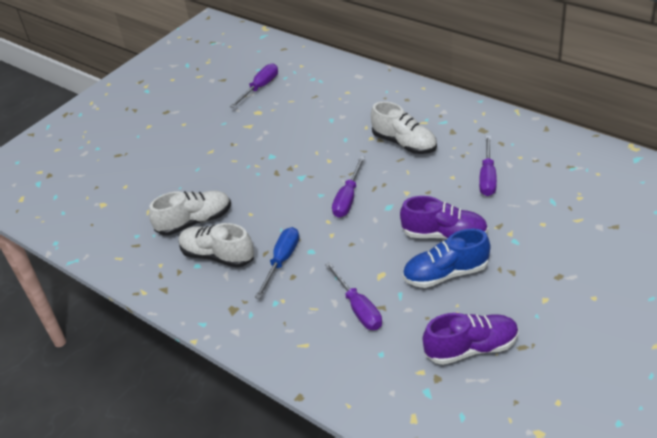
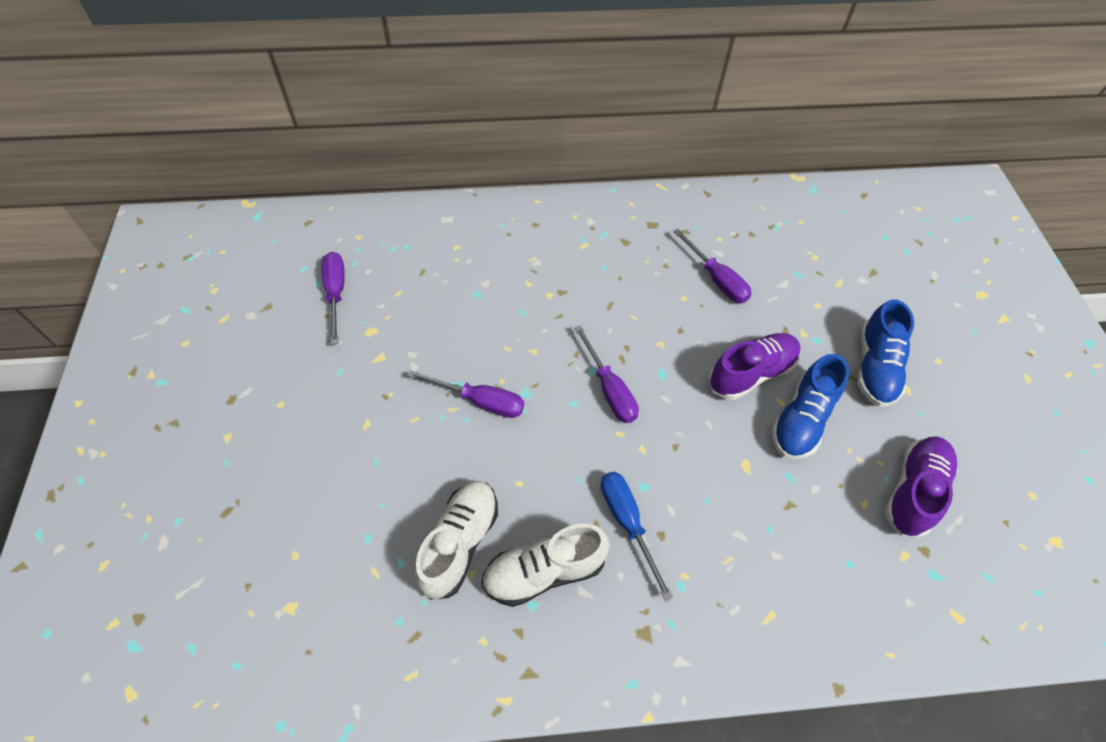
camera: 50 degrees left, 15 degrees up
purple screwdriver [325,262,382,330] -> purple screwdriver moved to [407,370,524,418]
white shoe [371,101,437,154] -> none
none -> blue shoe [857,299,914,407]

